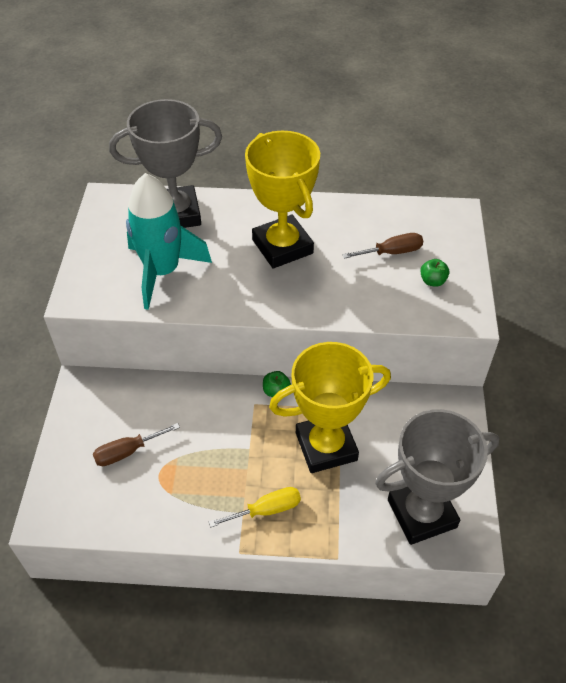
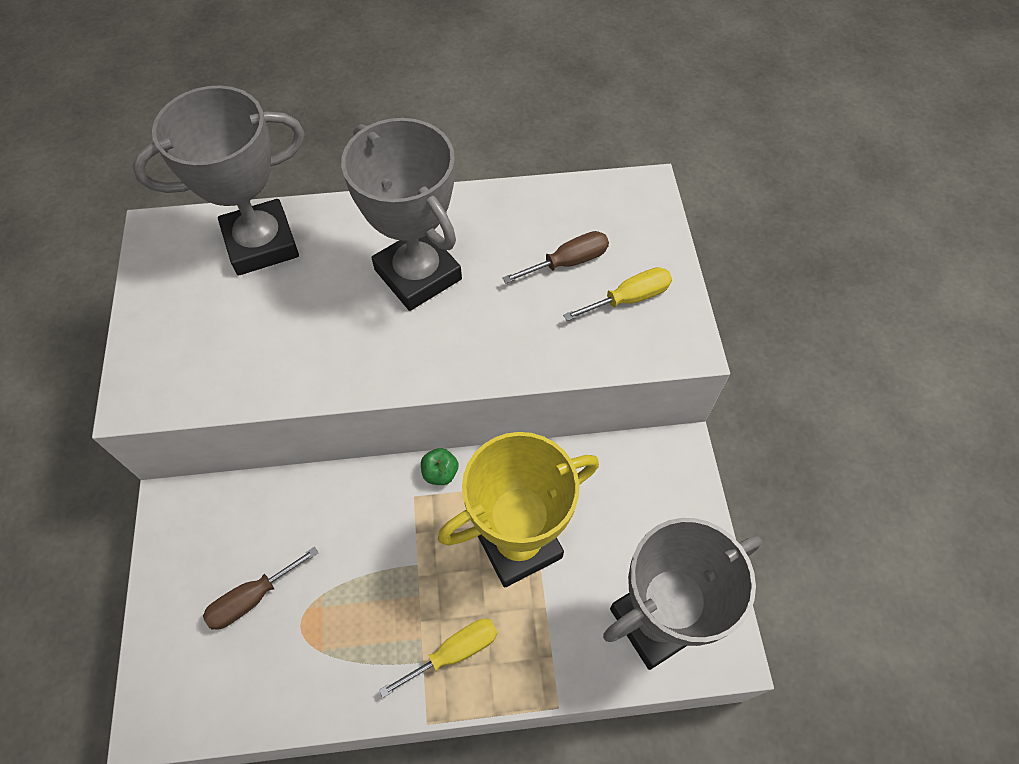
camera: 10 degrees left, 10 degrees up
turquoise rocket [126,173,212,310] -> none
yellow trophy [245,131,320,268] -> grey trophy [341,118,462,311]
green apple [420,259,449,287] -> yellow screwdriver [563,267,672,321]

